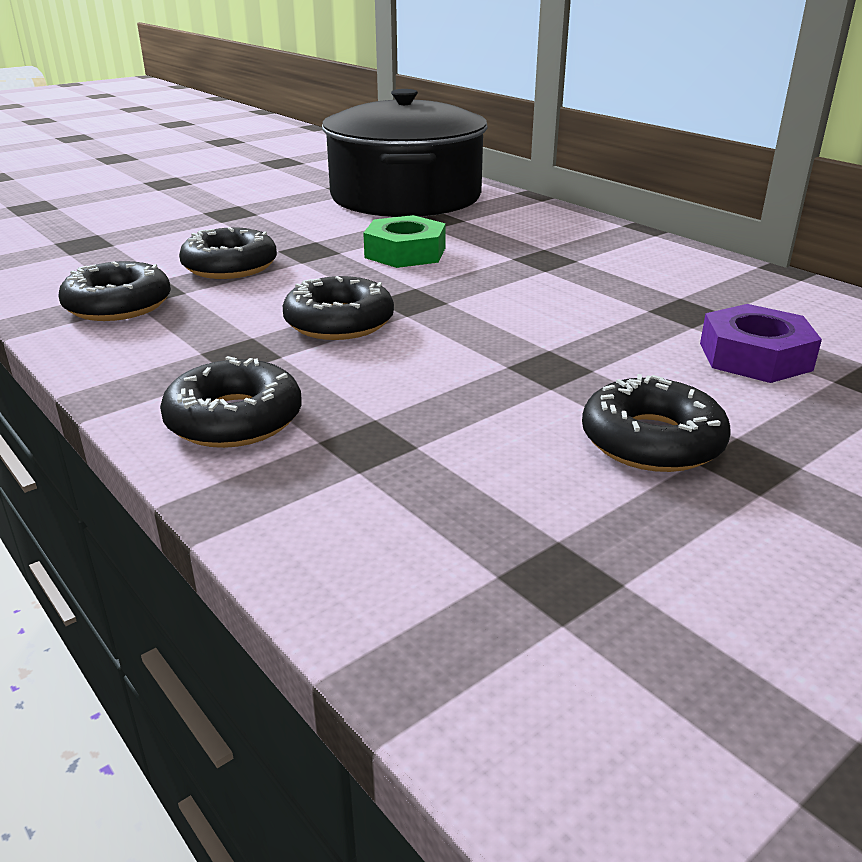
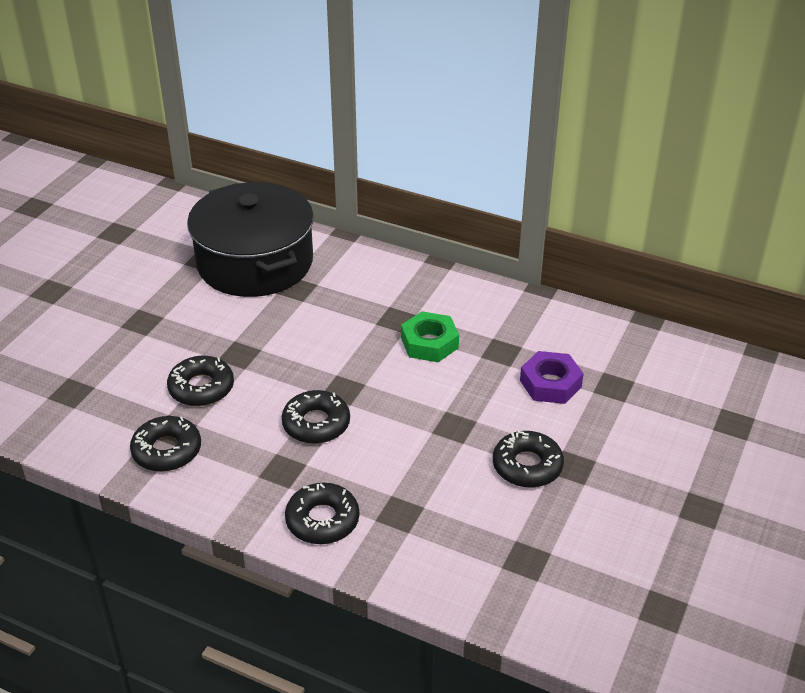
camera: 25 degrees left, 10 degrees up
green nut [363,215,446,268] -> green nut moved to [401,311,459,362]

